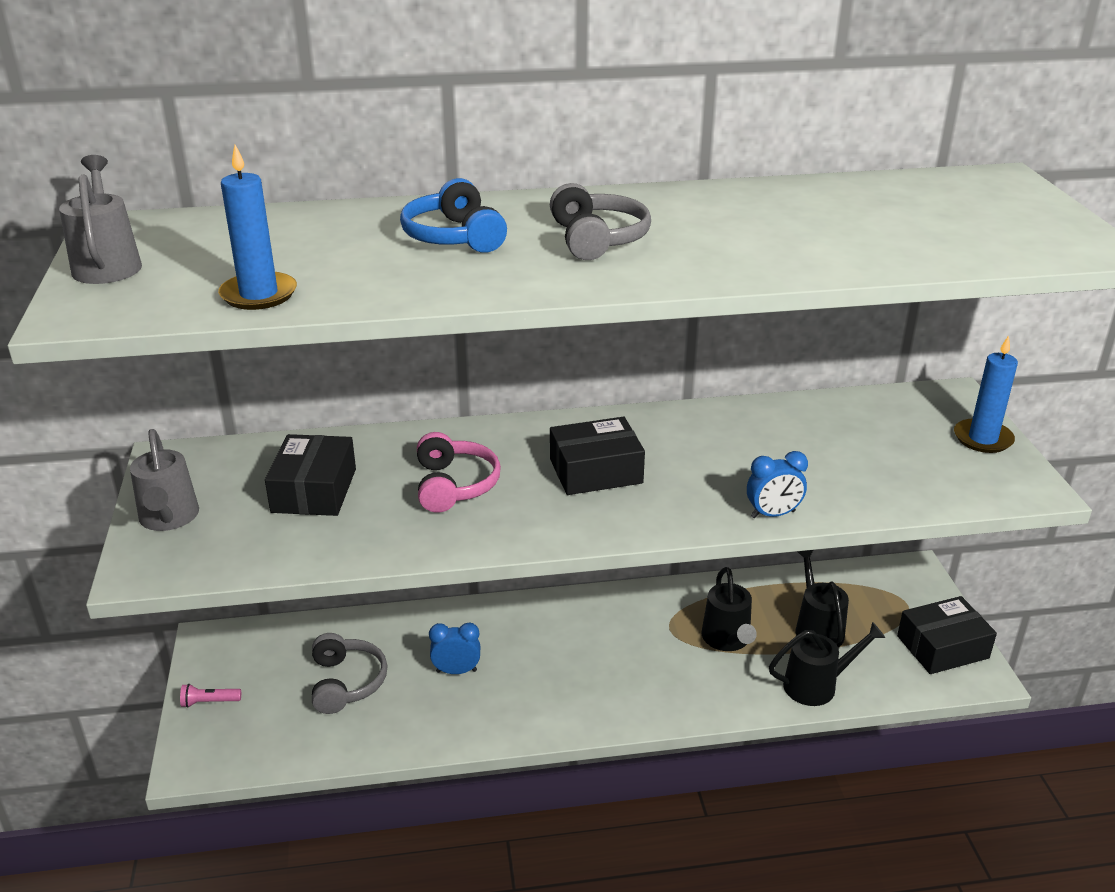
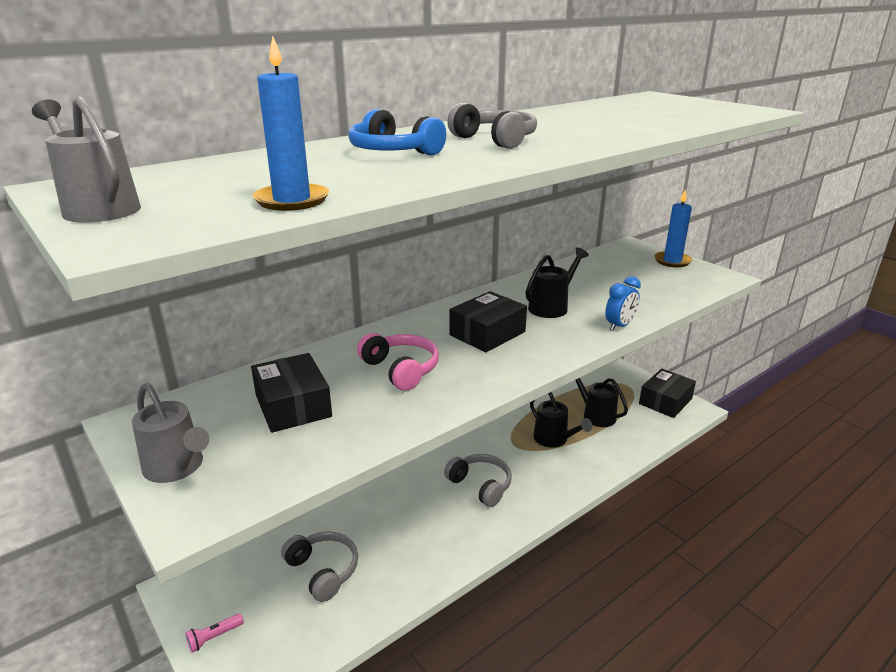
camera: 30 degrees left, 5 degrees down
blue clock [429,623,480,674] -> none
black watering can [769,622,885,706] -> black watering can moved to [525,248,589,318]
none -> grey headphones [444,454,512,507]

